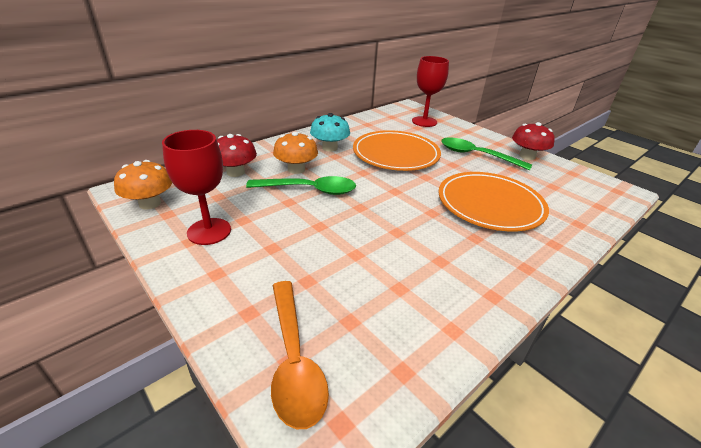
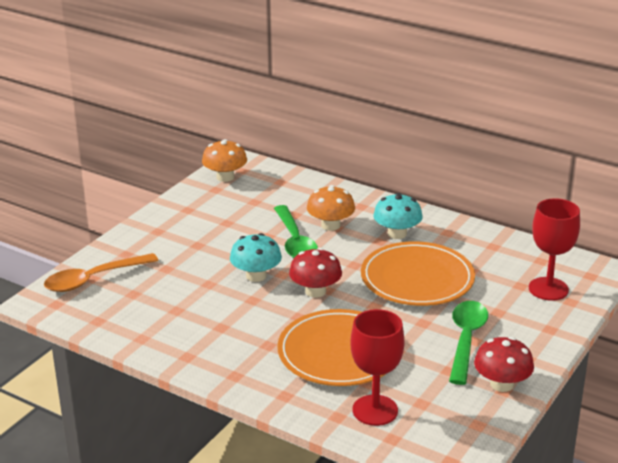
camera: 75 degrees right, 5 degrees down
red goblet [162,130,231,245] -> red goblet moved to [350,309,404,426]
red mushroom [217,134,257,177] -> red mushroom moved to [289,248,342,298]
none -> turquoise mushroom [230,233,282,282]

